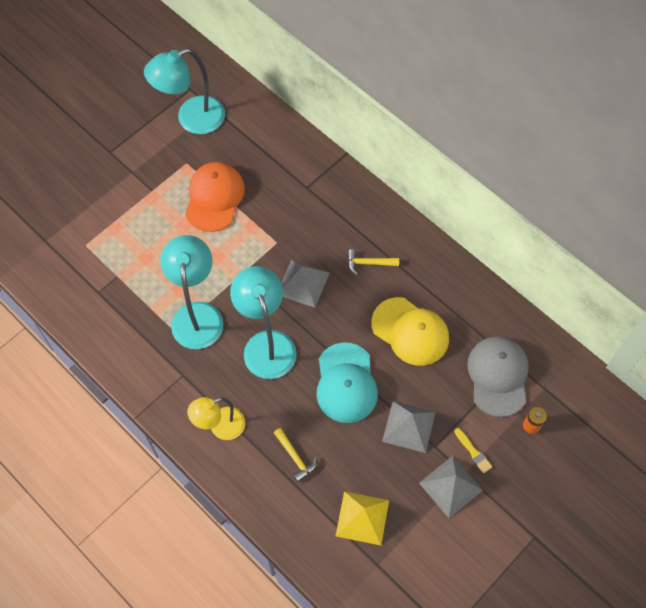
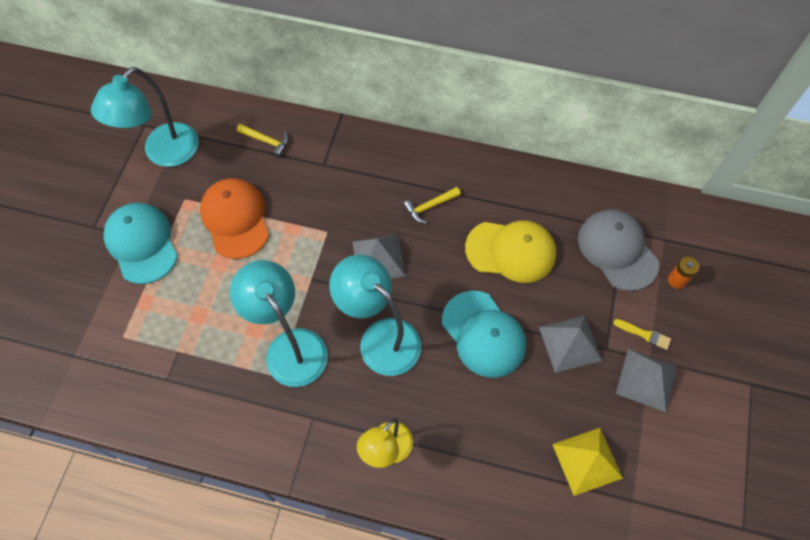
camera: 30 degrees left, 0 degrees up
yellow hammer [274,428,317,482] -> yellow hammer moved to [237,124,289,158]
none -> turquoise cap [103,203,178,284]

